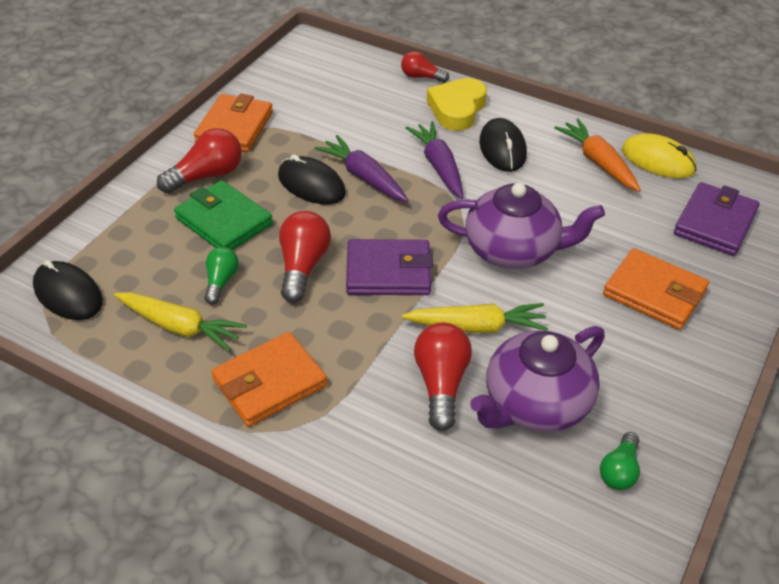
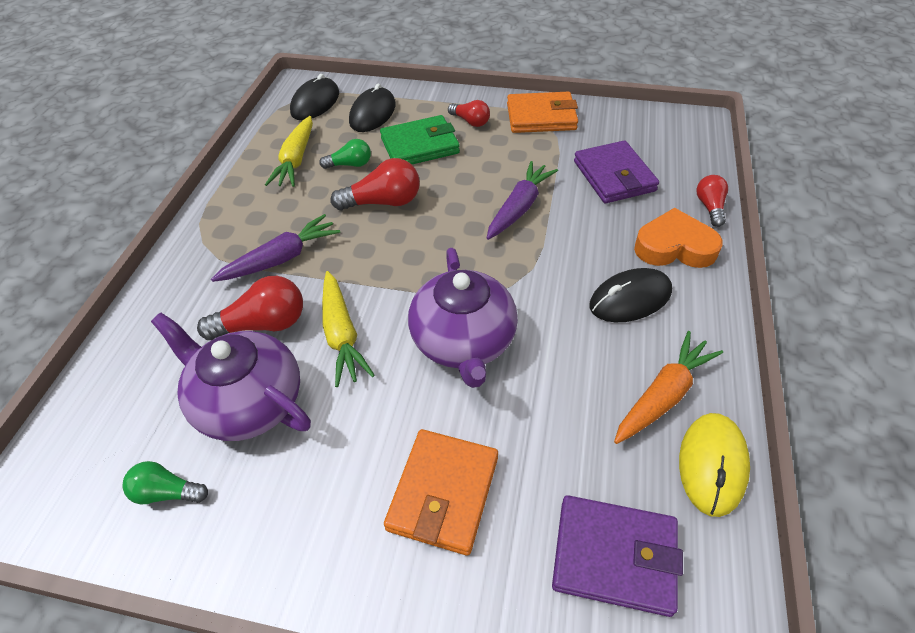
camera: 75 degrees right, 5 degrees up
red light bulb [157,128,242,193] -> red light bulb [448,100,490,127], size x0.62
green wallet [174,180,273,250] -> green wallet turned 45 degrees clockwise [380,115,460,164]
orange wallet [211,332,327,427] -> none
black mouse [278,155,346,204] -> black mouse moved to [349,83,396,132]
purple wallet [346,239,433,295] -> purple wallet moved to [574,140,659,203]
purple carrot [406,121,463,199] -> purple carrot moved to [211,214,340,282]
yellow heart [427,78,487,131] -> orange heart [634,208,723,268]

